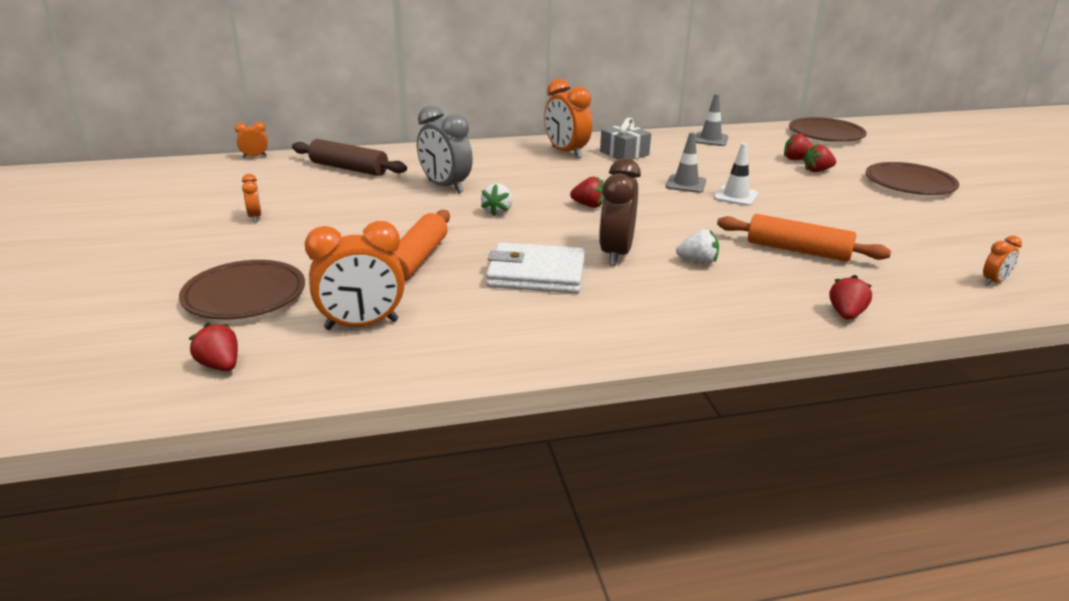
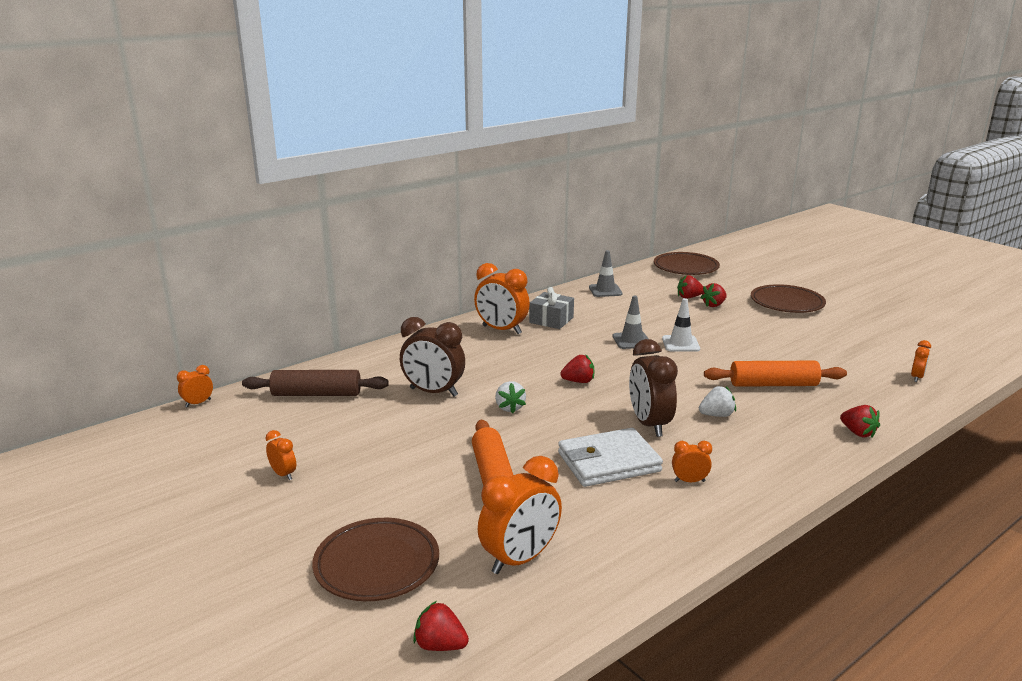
camera: 25 degrees left, 5 degrees down
grey clock [417,105,473,193] -> brown clock [400,317,465,397]
red strawberry [829,275,872,320] -> red strawberry turned 150 degrees clockwise [840,405,880,438]
none -> orange clock [672,441,712,482]

